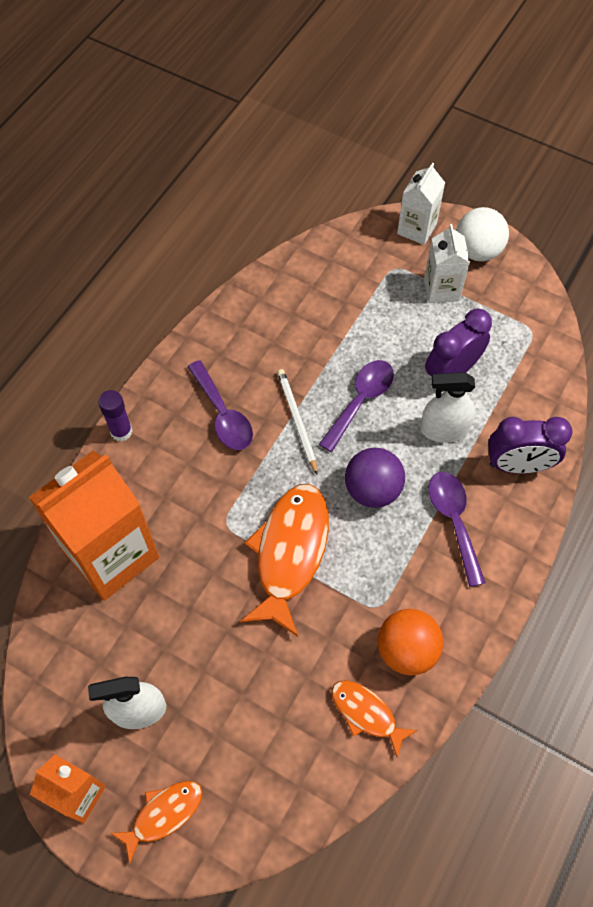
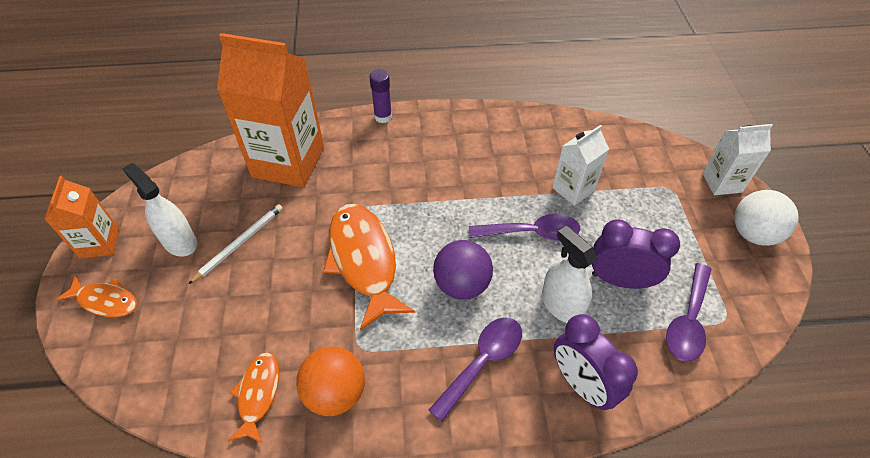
camera: 55 degrees right, 10 degrees down
purple spoon [188,360,253,450] -> purple spoon moved to [666,263,712,362]
orange fish [240,484,329,637] -> orange fish turned 90 degrees counterclockwise [323,204,415,331]
white pencil [277,369,318,474] -> white pencil moved to [189,204,283,284]
white carton [424,224,470,303] -> white carton moved to [552,125,609,206]

